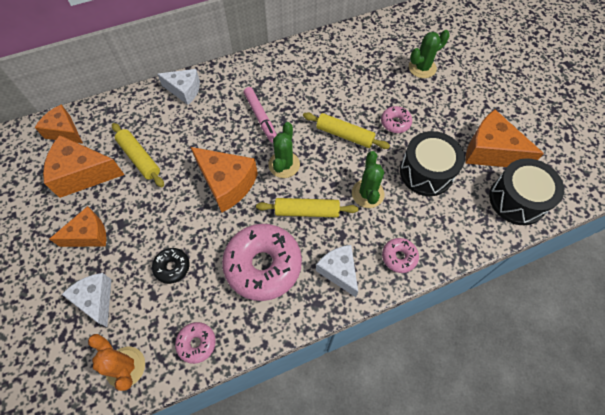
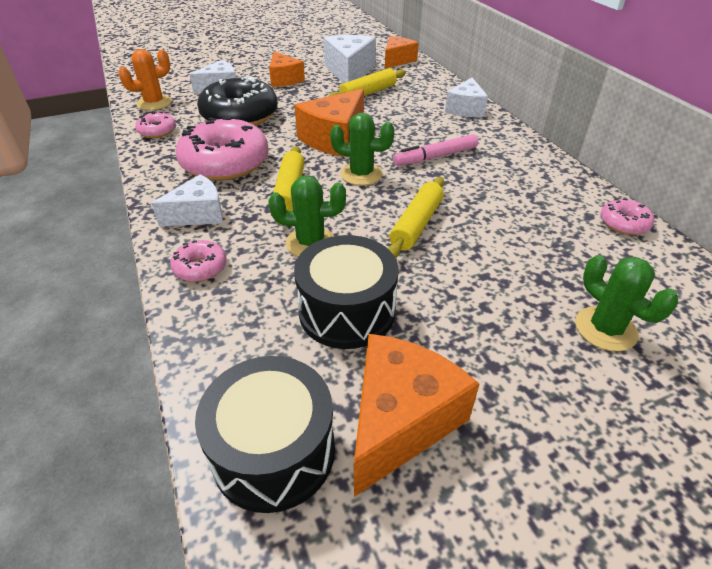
camera: 90 degrees right, 20 degrees down
orange cheese [43,135,124,198] -> white cheese [324,35,376,83]
black donut [152,248,190,284] -> black donut [197,76,278,126], size x2.13
pink donut [381,106,412,133] -> pink donut moved to [601,199,654,235]

